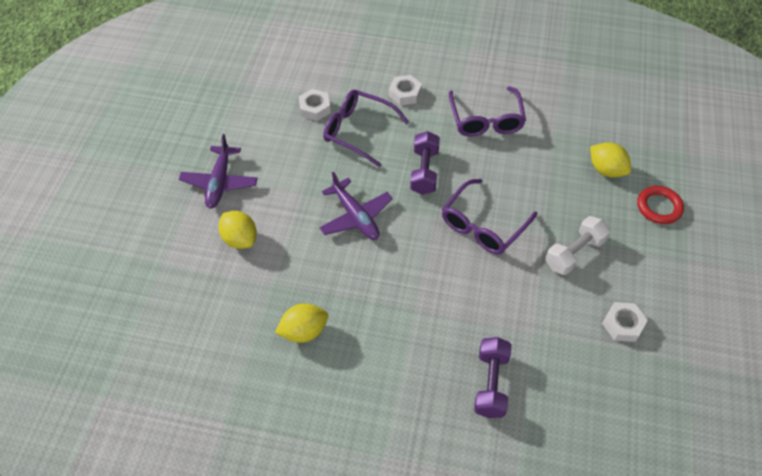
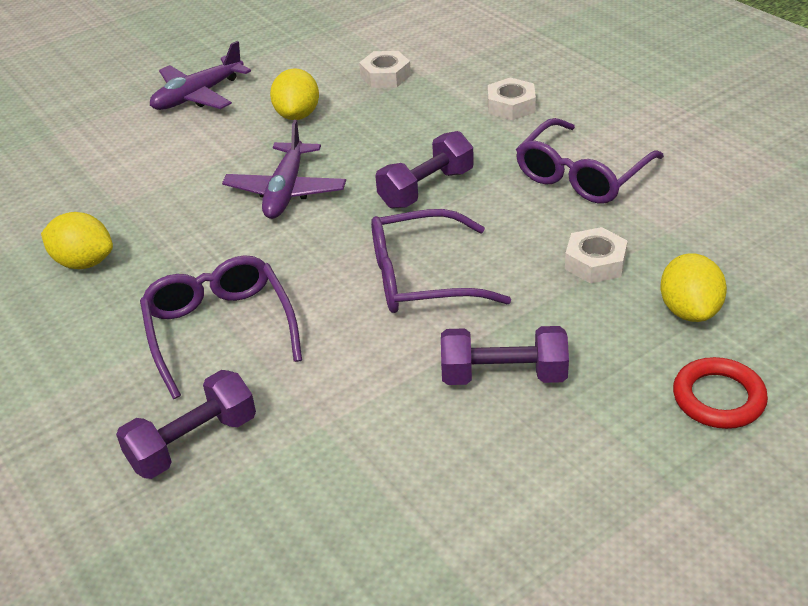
camera: 45 degrees right, 15 degrees down
yellow lemon [218,211,257,249] -> yellow lemon moved to [270,68,319,120]
purple glasses [323,90,410,167] -> purple glasses moved to [140,255,302,399]
white dumbbell [545,216,610,275] -> purple dumbbell [441,326,569,385]
white nut [602,302,648,342] -> white nut moved to [565,227,628,284]

